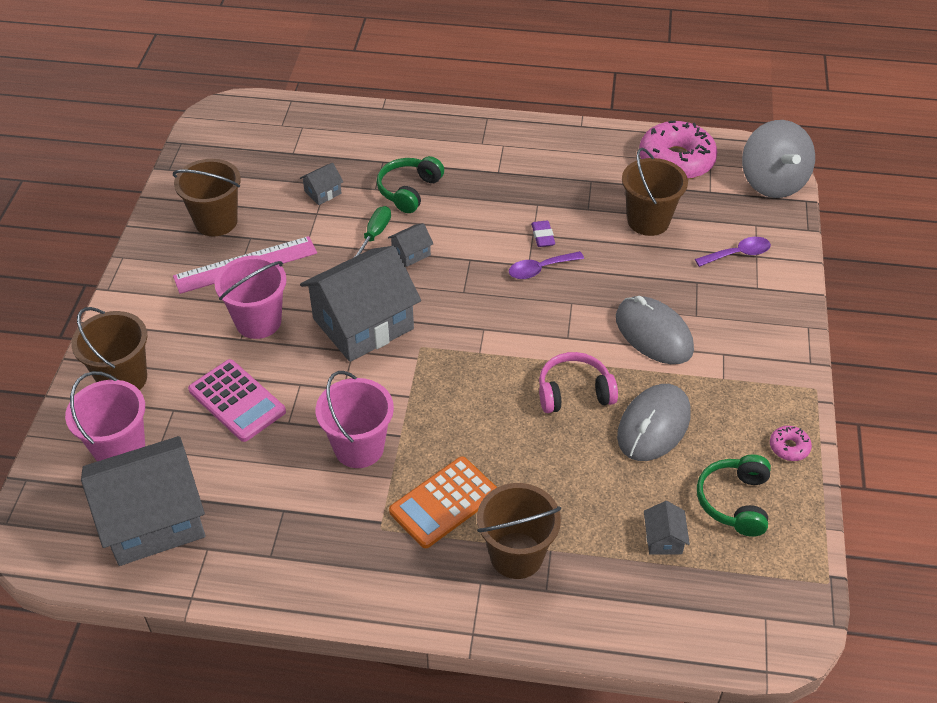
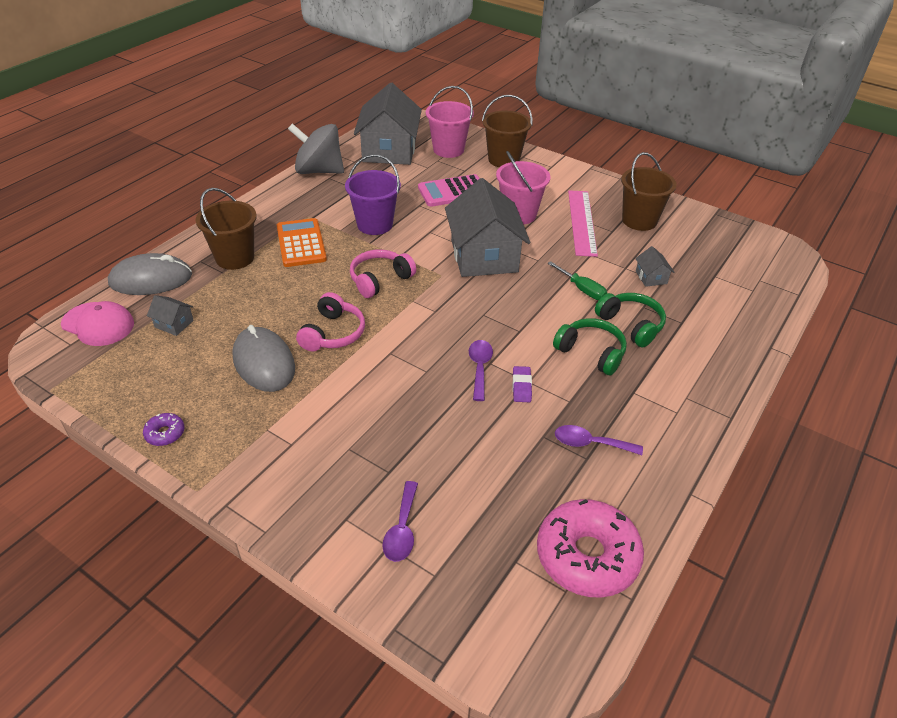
camera: 115 degrees right, 5 degrees down
pink bucket [315,371,394,468] -> purple bucket [345,154,401,235]
grey house [388,223,433,267] -> none
purple eraser [531,221,555,247] -> purple eraser turned 75 degrees clockwise [512,366,532,402]
grey mouse [616,296,694,364] -> grey mouse moved to [108,253,192,295]
brown bucket [622,148,688,236] -> none
green headphones [697,454,771,537] -> green headphones moved to [553,318,627,375]
grey spinning top [742,120,815,198] -> grey spinning top moved to [288,123,344,174]
pink donut [770,426,812,461] -> purple donut [143,413,184,446]
none -> pink cap [61,301,134,346]
none -> pink headphones [350,249,416,298]
none -> purple spoon [555,425,643,455]

